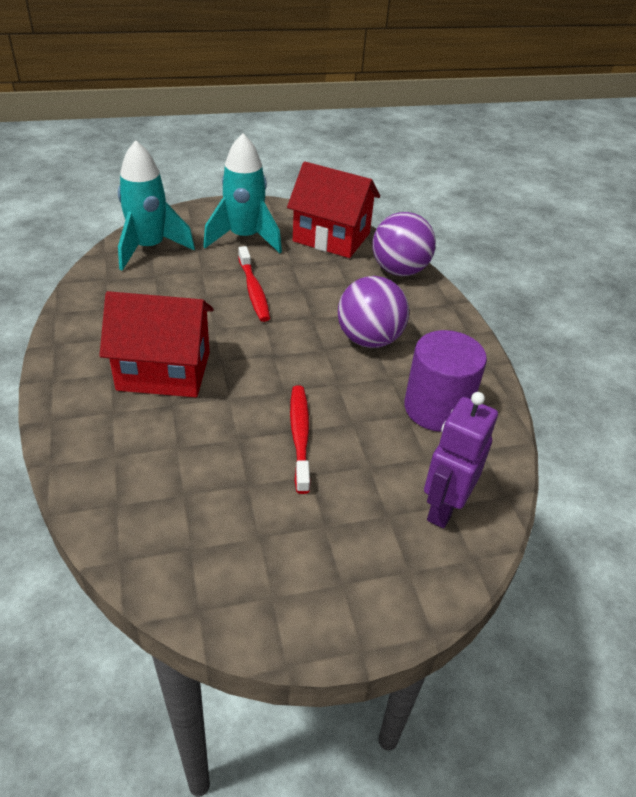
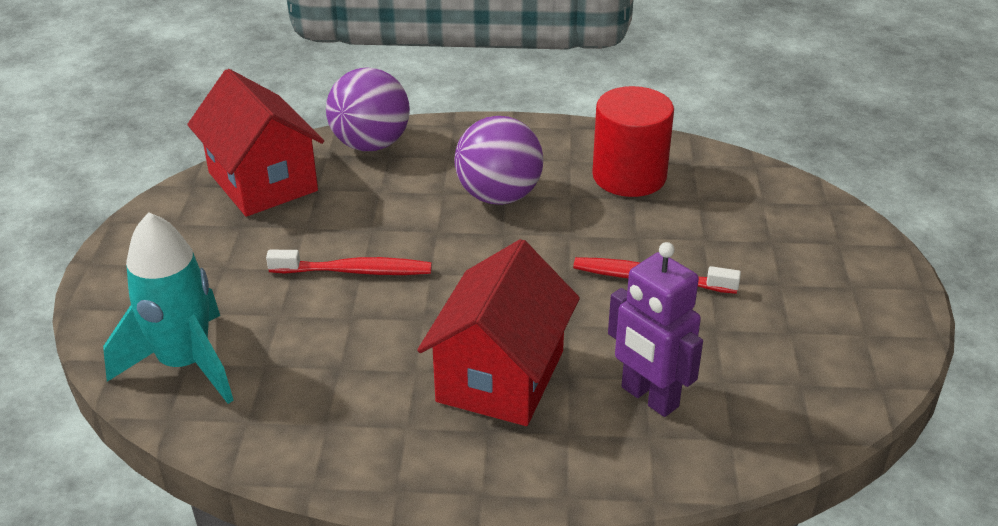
camera: 70 degrees left, 5 degrees down
turquoise rocket [203,133,282,253] -> none
red house [287,161,380,258] -> red house turned 75 degrees counterclockwise [187,69,324,217]
purple cylinder [404,330,487,432] -> red cylinder [592,86,674,197]
purple robot [424,392,498,528] -> purple robot moved to [608,242,703,417]

